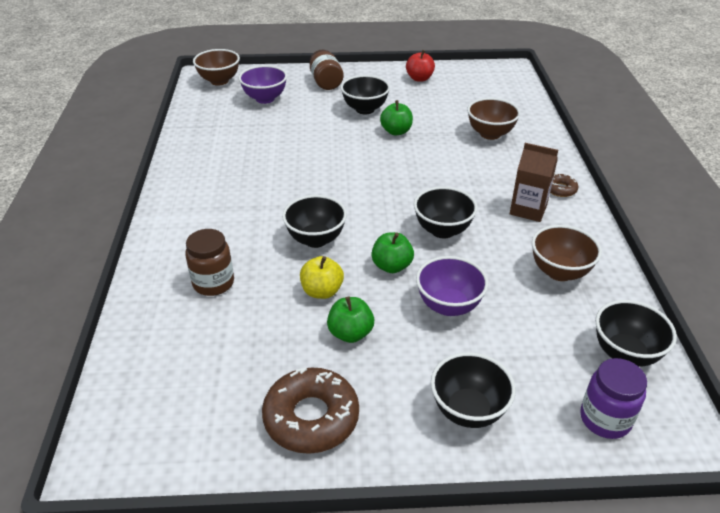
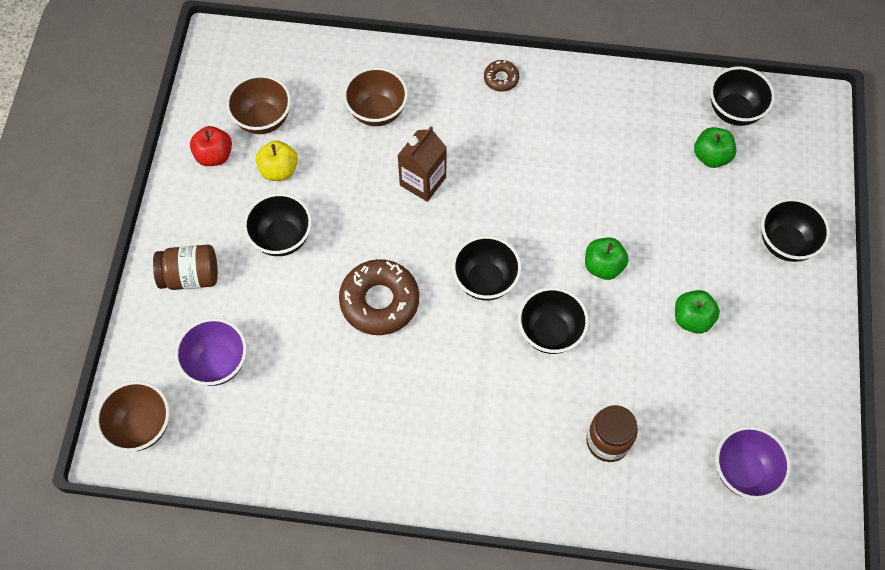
camera: 80 degrees left, 25 degrees up
brown donut [262,367,359,454] -> brown donut moved to [339,259,419,335]
yellow apple [300,256,344,299] -> yellow apple moved to [256,140,298,181]
green apple [380,100,413,135] -> green apple moved to [694,127,736,168]
black bowl [414,187,477,238] -> black bowl moved to [452,236,521,300]
purple bowl [416,256,488,316] -> purple bowl moved to [716,426,791,500]
brown carton [510,143,558,222] -> brown carton moved to [397,126,447,202]
brown bowl [532,225,602,281] -> brown bowl moved to [226,75,291,134]
purple jar [580,358,647,439] -> none

